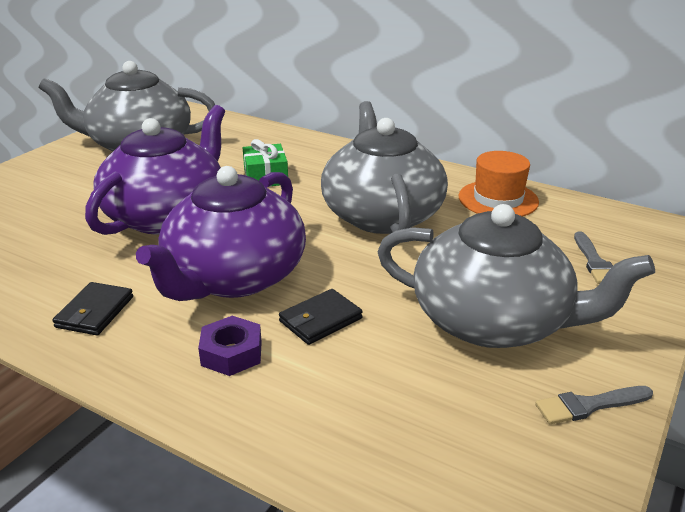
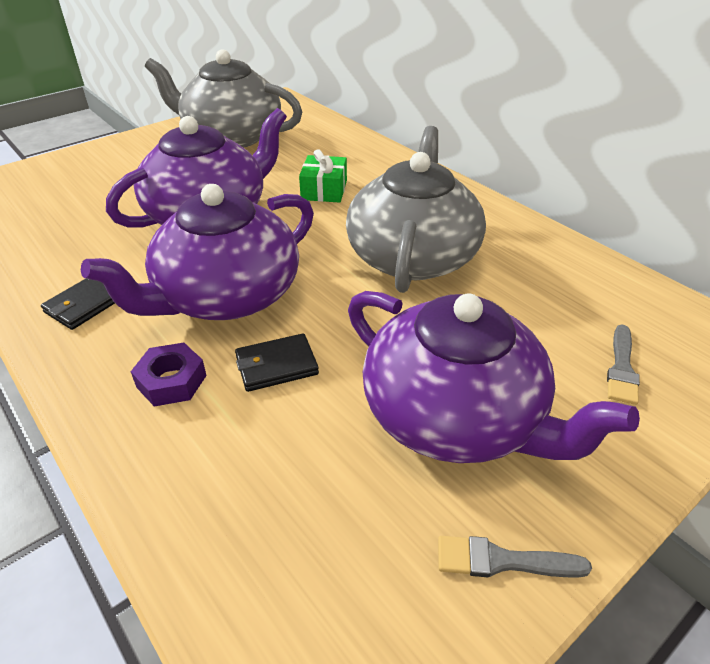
camera: 20 degrees right, 10 degrees up
grey teapot [377,204,655,348] -> purple teapot [348,291,640,463]
orange hat [459,151,539,217] -> none

